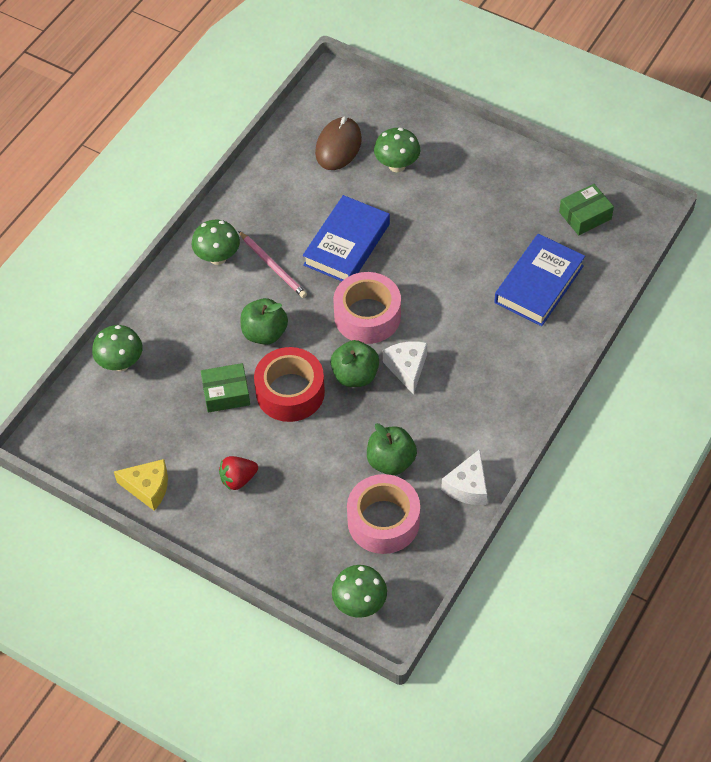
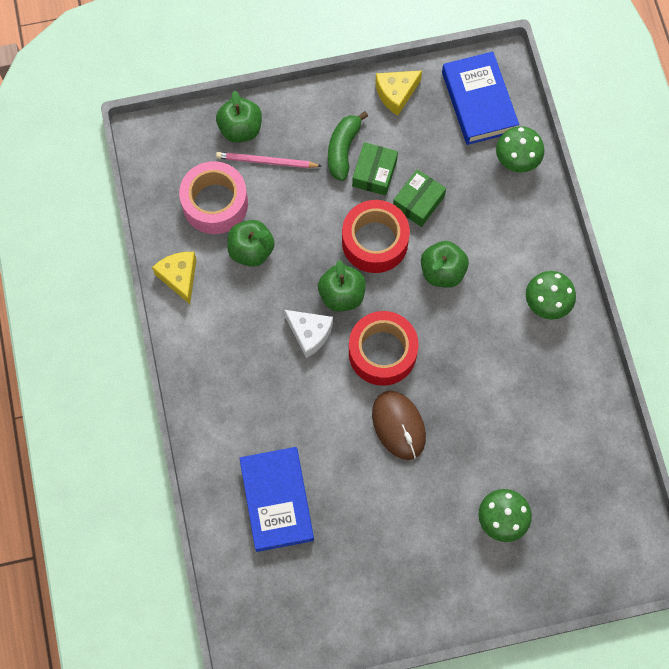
camera: 135 degrees right, 15 degrees up
red strawberry [219,456,258,490] -> green banana [328,111,368,181]
pink pencil [238,231,307,298] -> pink pencil moved to [216,152,321,168]
blue book [303,195,390,281] -> blue book moved to [442,52,519,145]
brown mouse [315,117,362,170] -> brown mouse moved to [372,391,426,460]
green mushroom [332,565,387,618] -> none
pink tape [333,272,401,344] -> red tape [349,311,419,386]
white cheese [441,449,487,505] -> yellow cheese [152,252,197,304]
green box [559,184,614,235] -> green box moved to [352,142,398,196]
none -> green apple [216,90,262,143]

